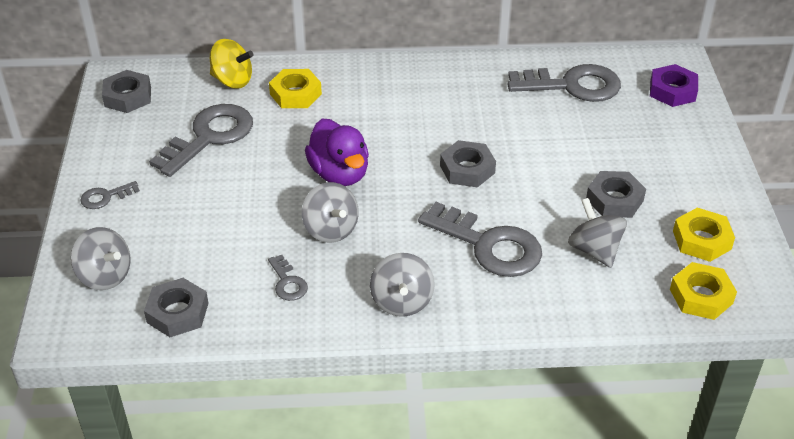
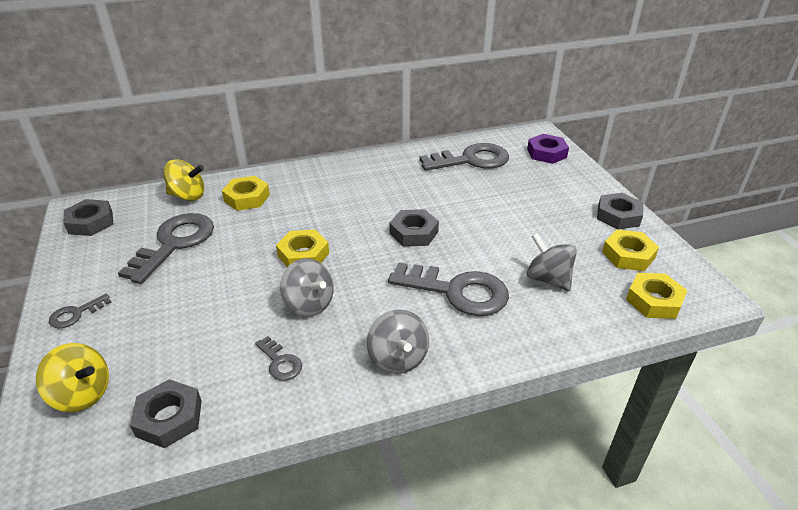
camera: 15 degrees left, 5 degrees down
grey spinning top [71,227,131,290] -> yellow spinning top [36,343,109,412]
purple duck [305,118,369,186] -> yellow nut [276,229,329,267]
grey nut [586,171,646,218] -> grey nut moved to [597,193,643,229]

